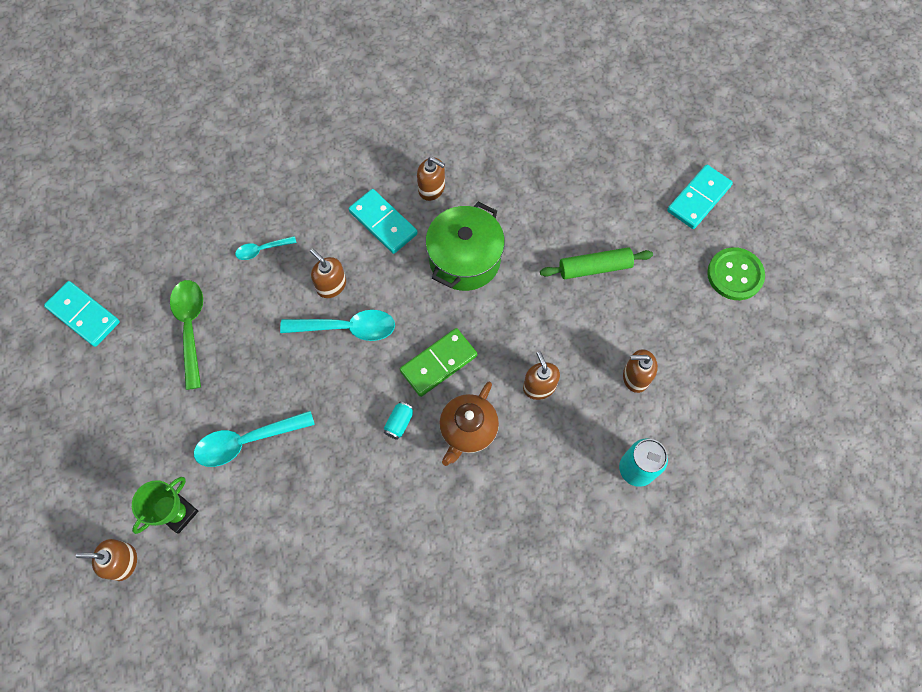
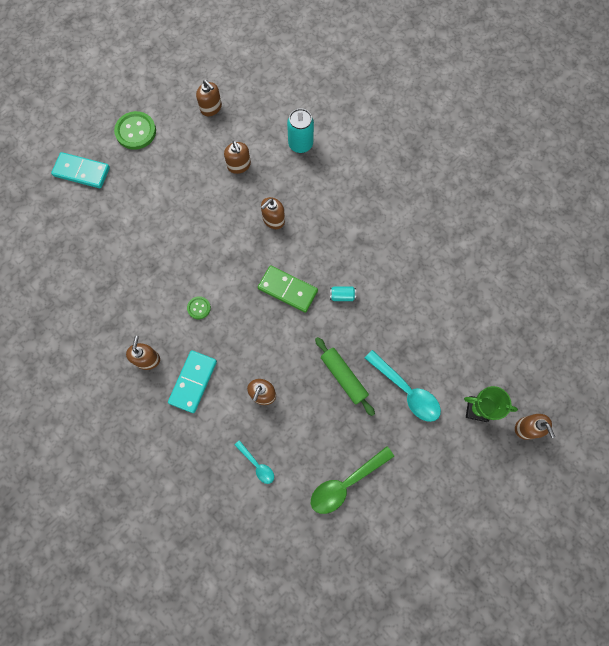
camera: 115 degrees left, 5 degrees up
turquoise domino [44,281,120,347] -> none
turquoise spoon [280,310,395,341] -> none
green pot [425,202,505,291] -> green button [187,296,211,319]
brown teapot [439,382,499,466] -> none
green rolling pin [540,247,653,279] -> green rolling pin moved to [315,337,375,416]
none -> brown soap dispenser [196,80,222,116]

